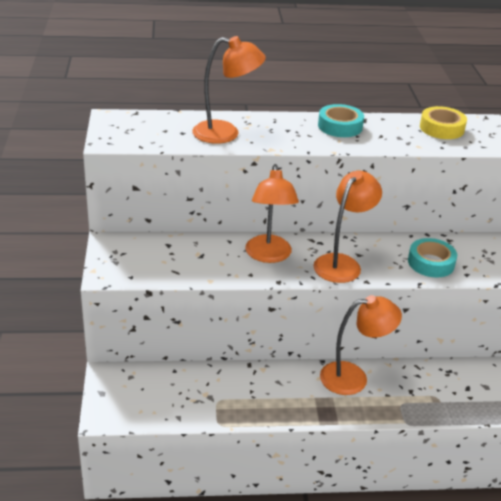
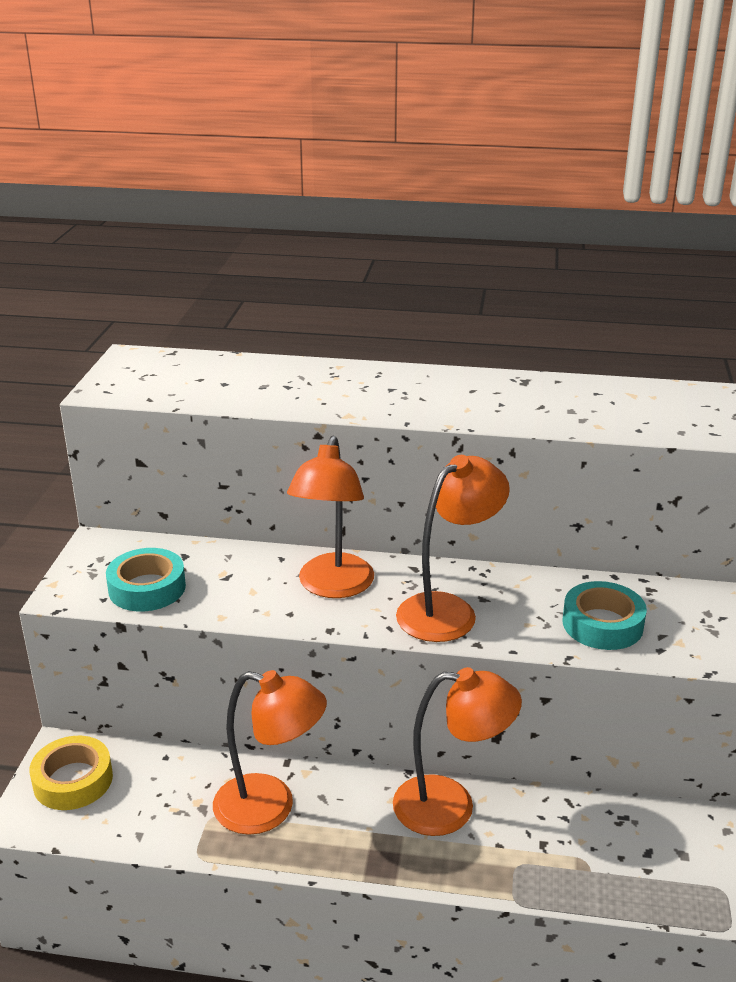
camera: 15 degrees right, 5 degrees down
orange lamp [192,36,266,144] -> orange lamp moved to [213,670,327,835]
turquoise tape [318,104,364,137] -> turquoise tape moved to [106,548,186,612]
yellow tape [420,106,467,139] -> yellow tape moved to [29,736,113,810]

